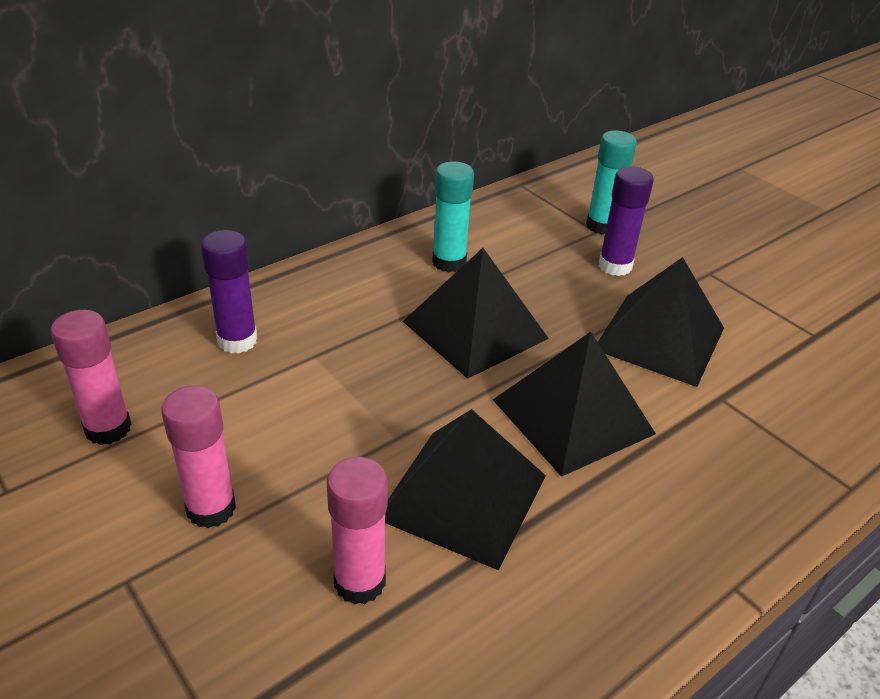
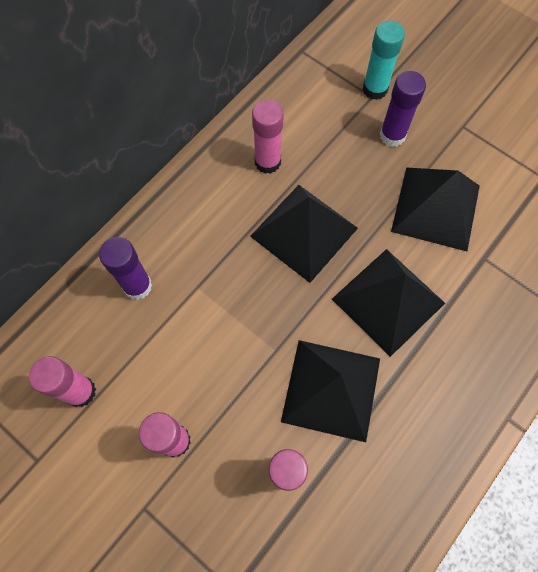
camera: 10 degrees left, 30 degrees up
turquoise glue stick [432,161,474,272] -> pink glue stick [252,100,284,174]

